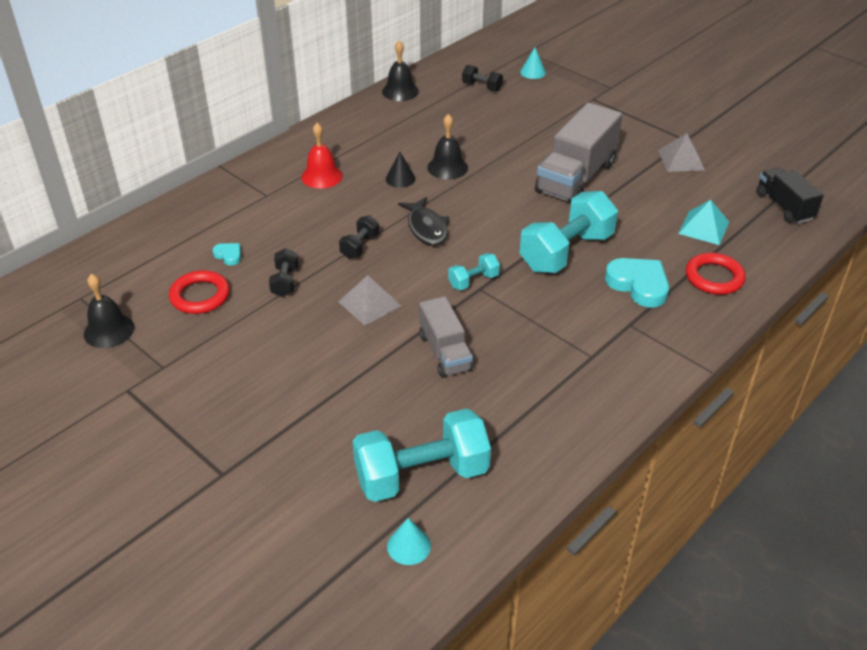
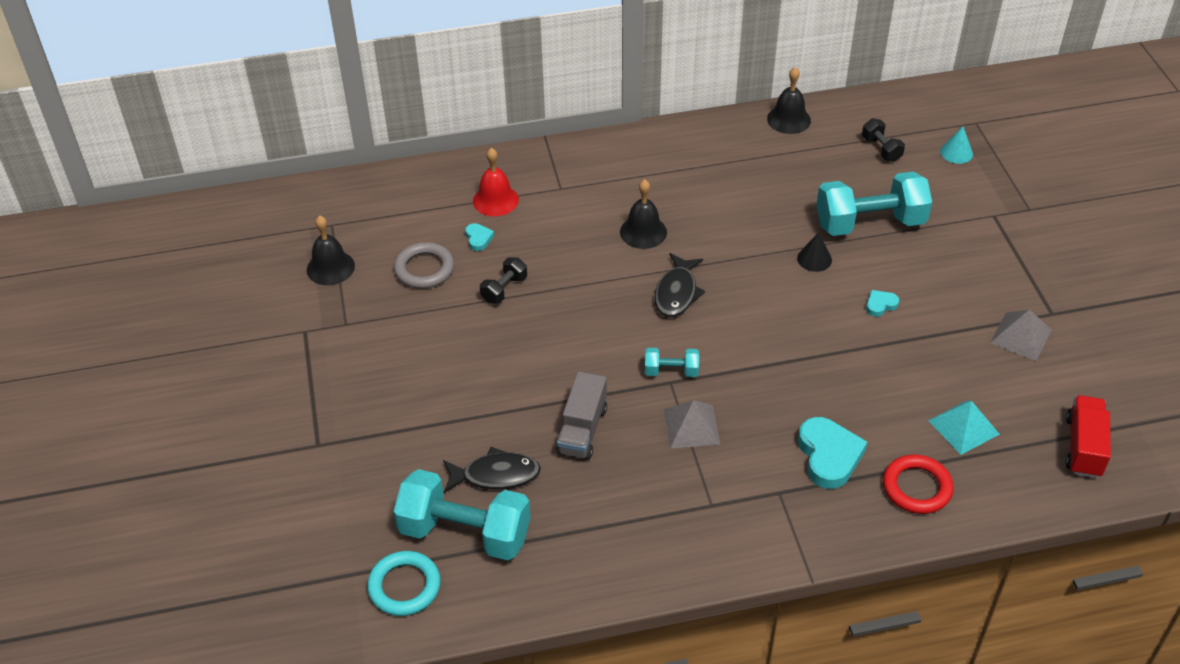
camera: 35 degrees right, 5 degrees up
red ring [169,270,230,314] -> grey ring [394,242,454,289]
red bell [301,123,343,189] -> red bell moved to [473,148,519,216]
grey pyramid [338,275,401,325] -> grey pyramid moved to [664,400,720,449]
black dumbbell [339,215,379,259] -> none
black cone [386,152,416,188] -> black cone moved to [797,232,832,272]
turquoise cone [387,518,431,565] -> turquoise ring [367,551,441,616]
black bell [427,114,468,180] -> black bell moved to [620,179,667,249]
turquoise dumbbell [520,191,618,273] -> turquoise dumbbell moved to [816,171,932,236]
grey truck [535,102,623,204] -> turquoise heart [866,290,899,317]
black truck [757,167,824,224] -> red truck [1066,395,1111,478]
none -> black fish [443,447,541,493]

